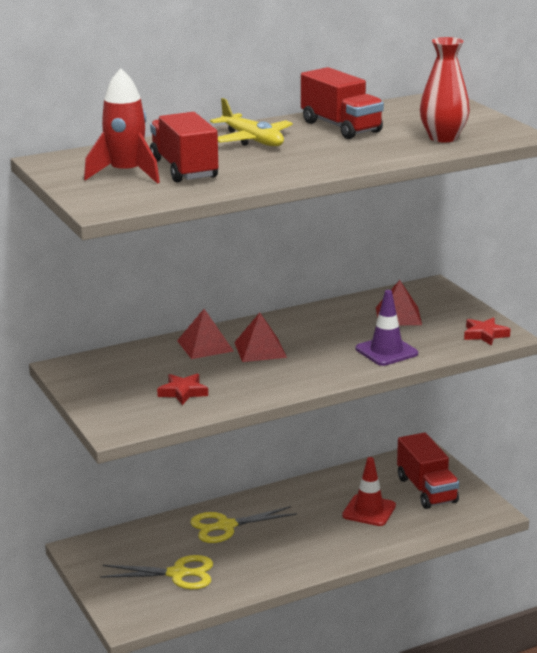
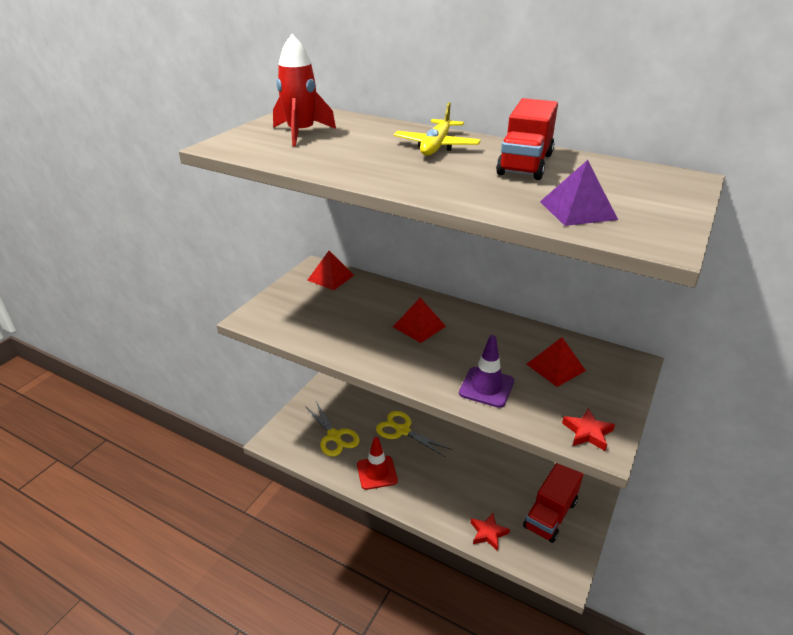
camera: 55 degrees right, 10 degrees up
red truck [150,112,218,182] -> none
red star [157,374,208,405] -> red star moved to [471,513,510,551]
red pyramid [177,309,233,359] -> red pyramid moved to [308,251,354,290]
red traffic cone [342,457,396,526] -> red traffic cone moved to [357,437,398,490]
red vase [420,37,470,142] -> purple pyramid [540,160,618,226]

